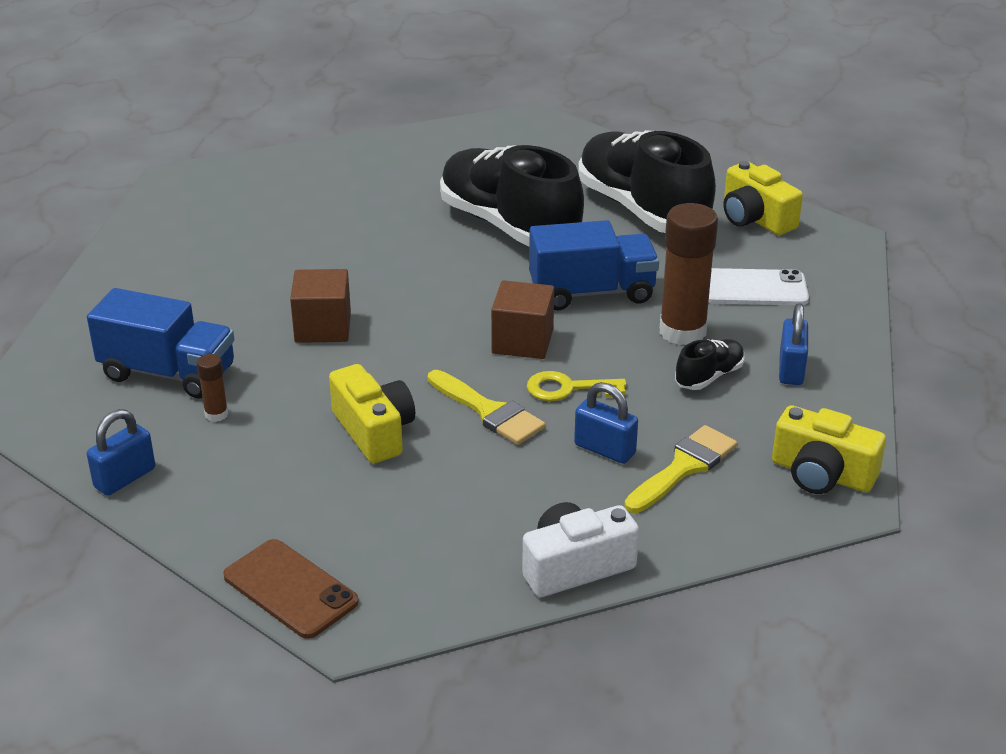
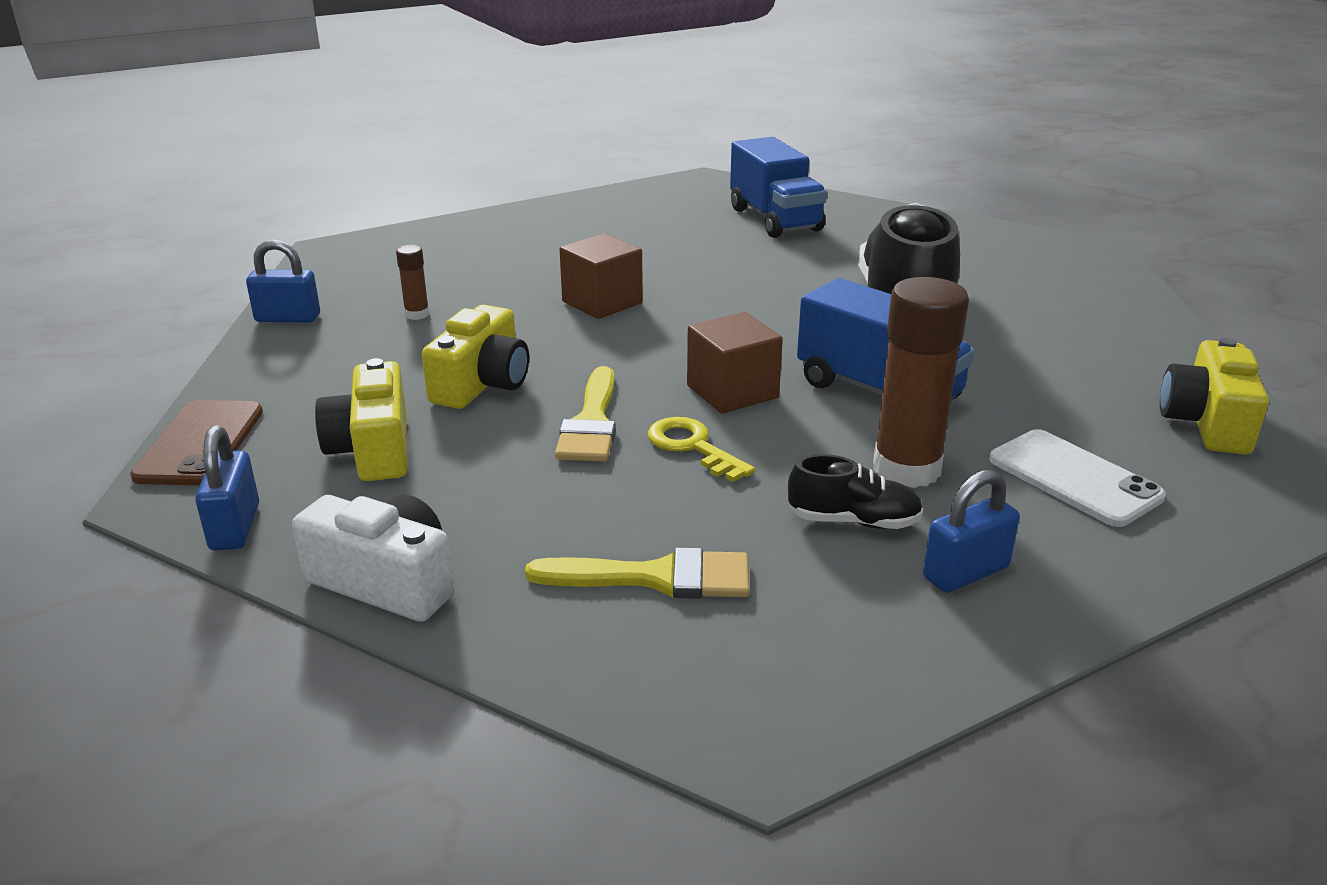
camera: 50 degrees right, 5 degrees down
blue truck [87,288,234,398] -> blue truck moved to [730,137,827,238]
blue padlock [574,382,638,464] -> blue padlock moved to [195,425,259,550]
black shoe [578,130,716,233] -> none
yellow camera [772,405,886,494] -> yellow camera moved to [315,358,407,481]

